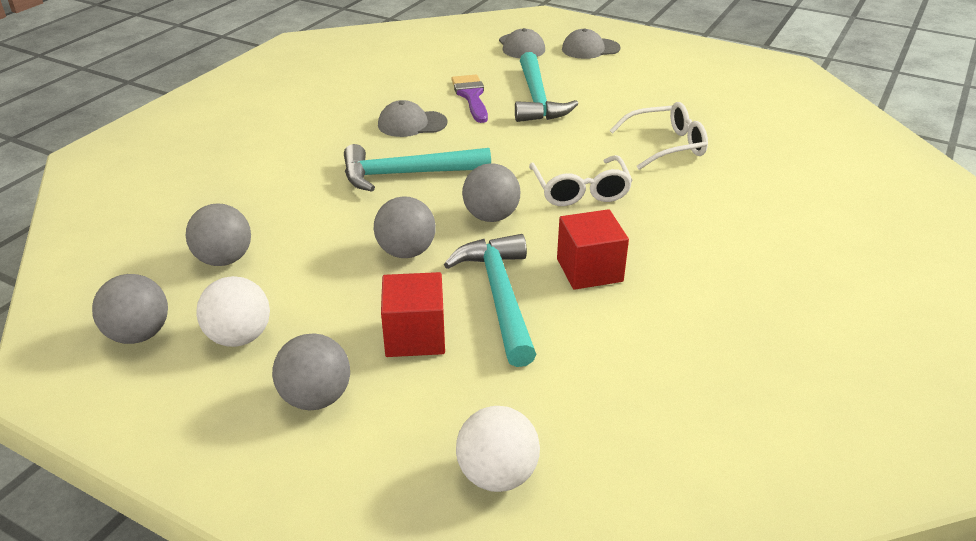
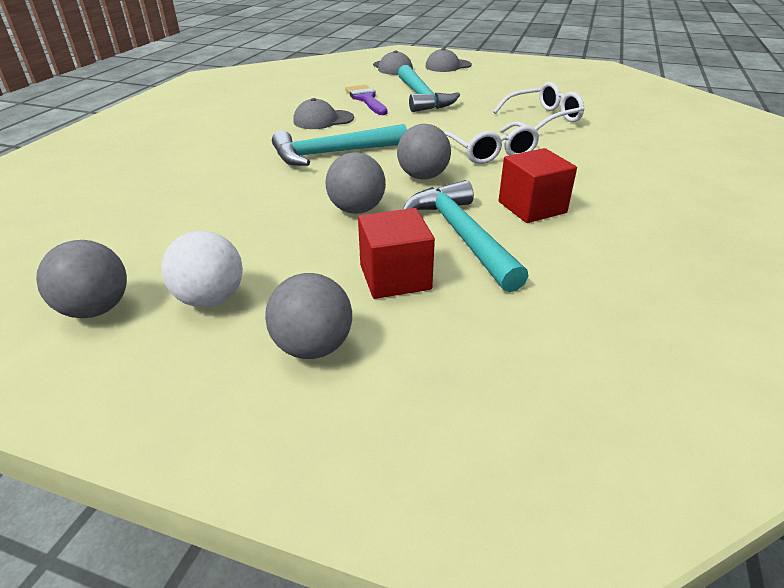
camera: 10 degrees left, 0 degrees up
grey ball [186,203,251,266] -> none
white ball [456,406,540,492] -> none

